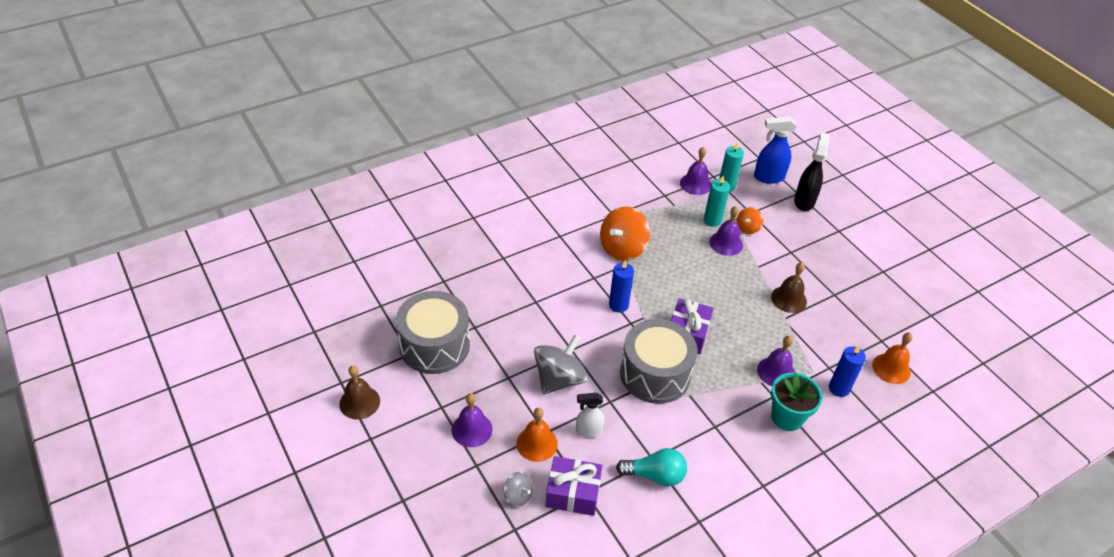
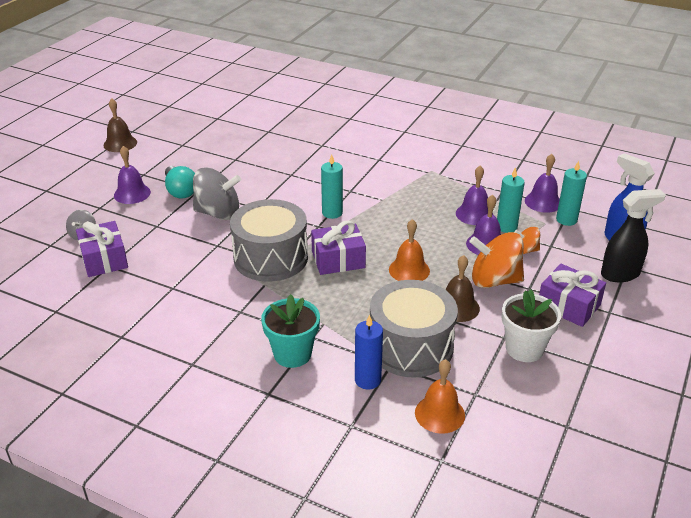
camera: 60 degrees right, 10 degrees down
grey drum [396,291,470,374] -> grey drum moved to [370,280,458,378]
orange bell [516,408,558,462] -> orange bell moved to [389,219,430,281]
white spray bottle [576,393,604,438] -> none
orange spinning top [600,206,650,261] -> orange spinning top moved to [469,232,524,288]
blue candle [609,260,634,312] -> turquoise candle [321,154,343,219]
turquoise light bulb [616,448,687,486] -> turquoise light bulb moved to [165,166,195,199]
purple bell [757,336,795,386] -> purple bell moved to [456,166,493,225]
none -> white flower pot [502,289,561,362]
none -> purple gift [539,264,606,327]

